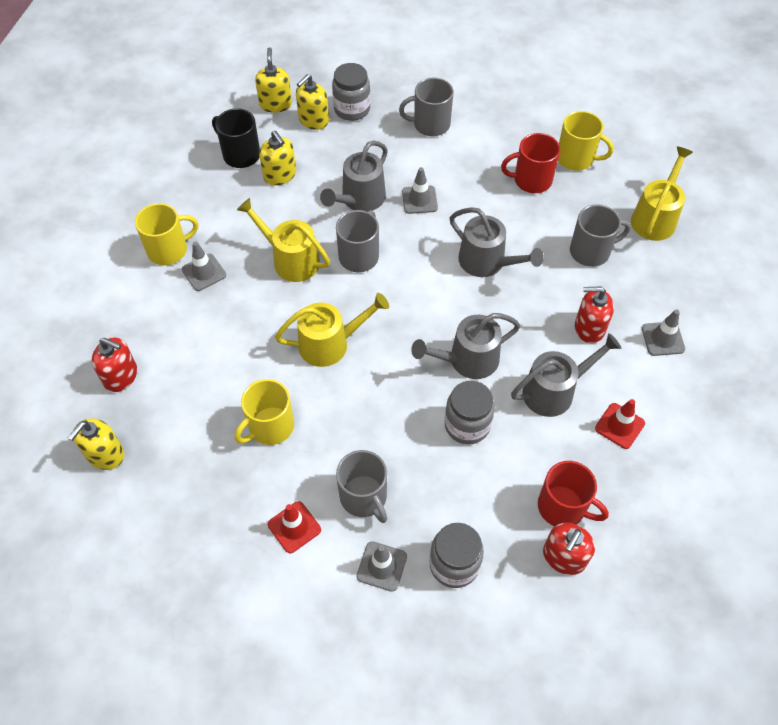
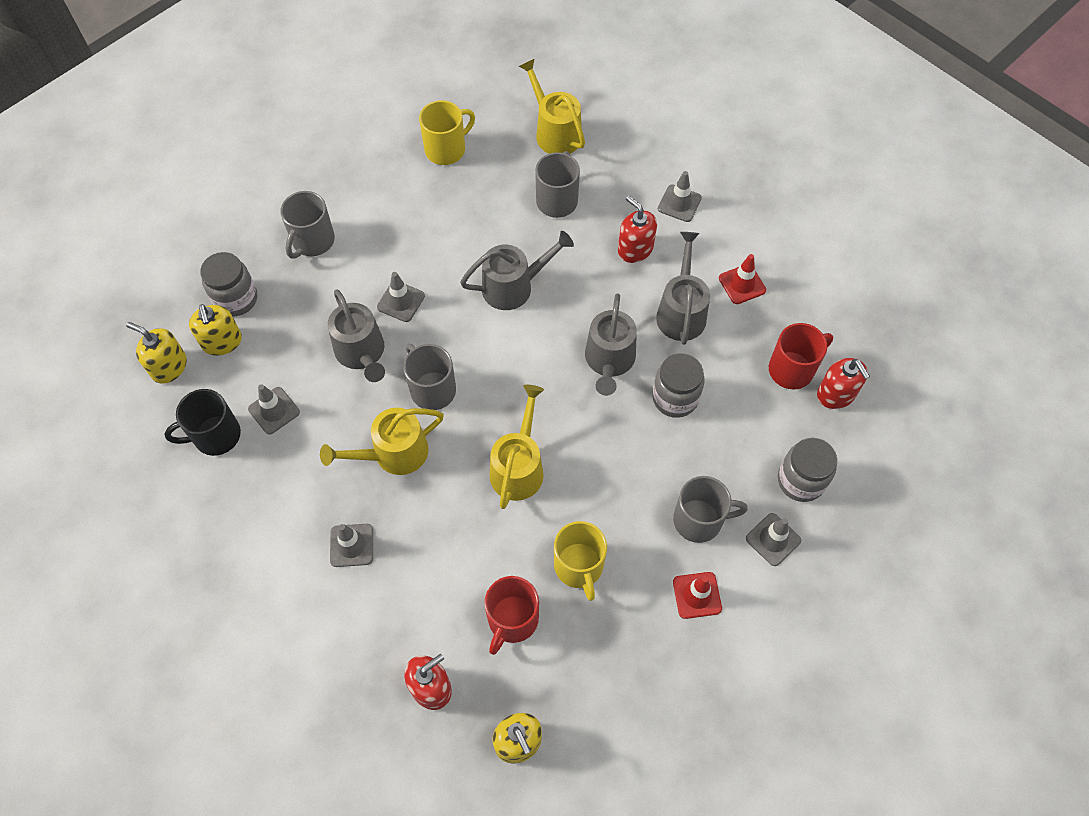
camera: 60 degrees left, 5 degrees up
yellow mug [135,203,198,265] -> none
yellow soap dispenser [259,131,296,185] -> grey traffic cone [248,384,300,434]
red mug [501,133,560,193] -> red mug moved to [484,576,539,655]
red soap dispenser [575,286,614,343] -> red soap dispenser turned 105 degrees clockwise [618,196,657,263]

